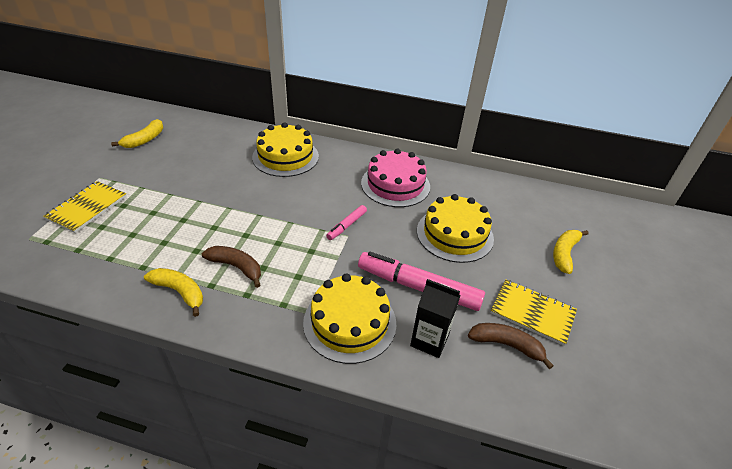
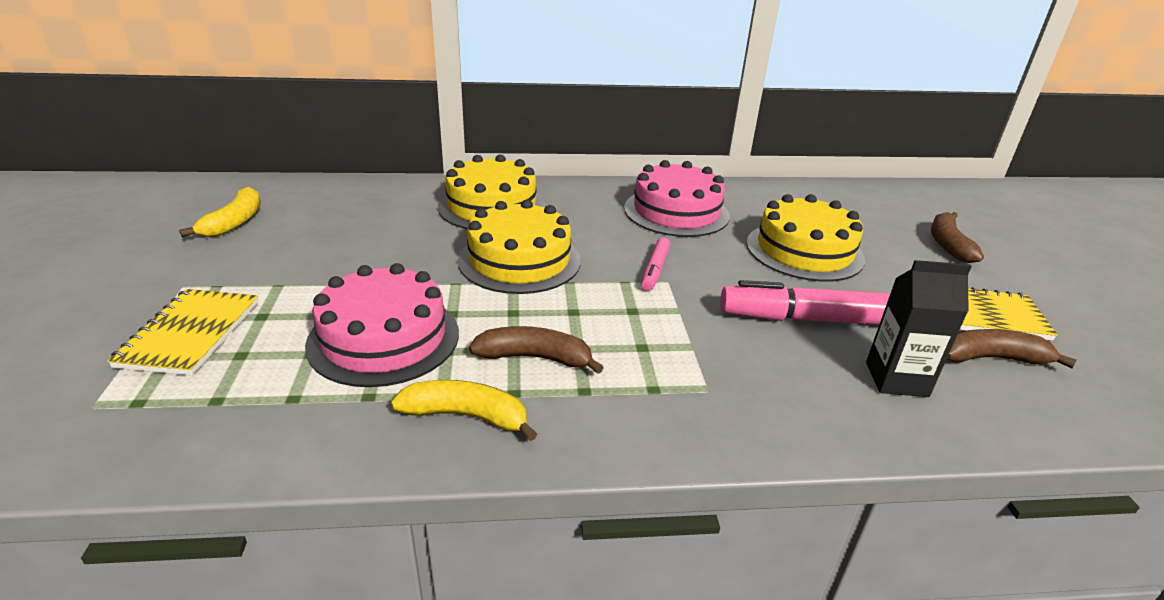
camera: 20 degrees left, 10 degrees down
yellow cake [303,274,396,364] -> yellow cake moved to [458,200,581,294]
yellow banana [553,230,588,274] -> brown banana [931,212,984,263]
none -> pink cake [305,263,459,387]

